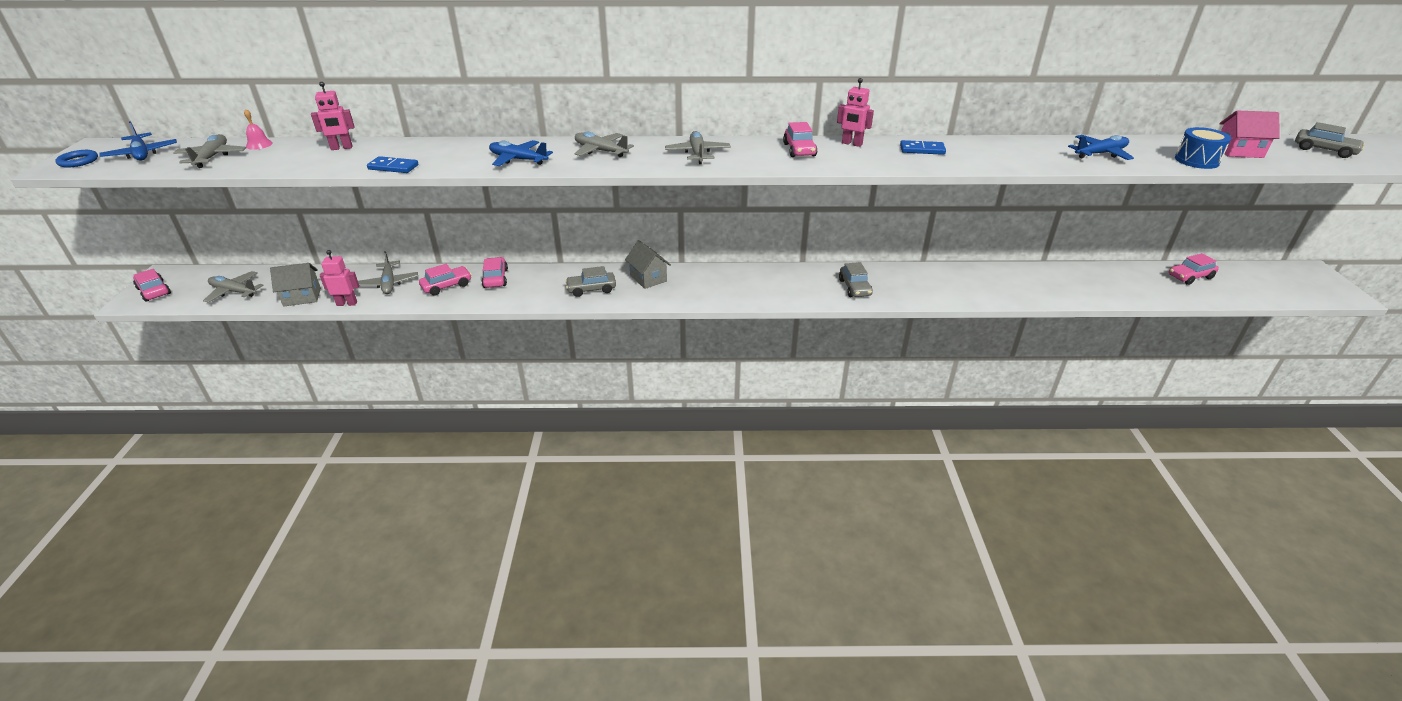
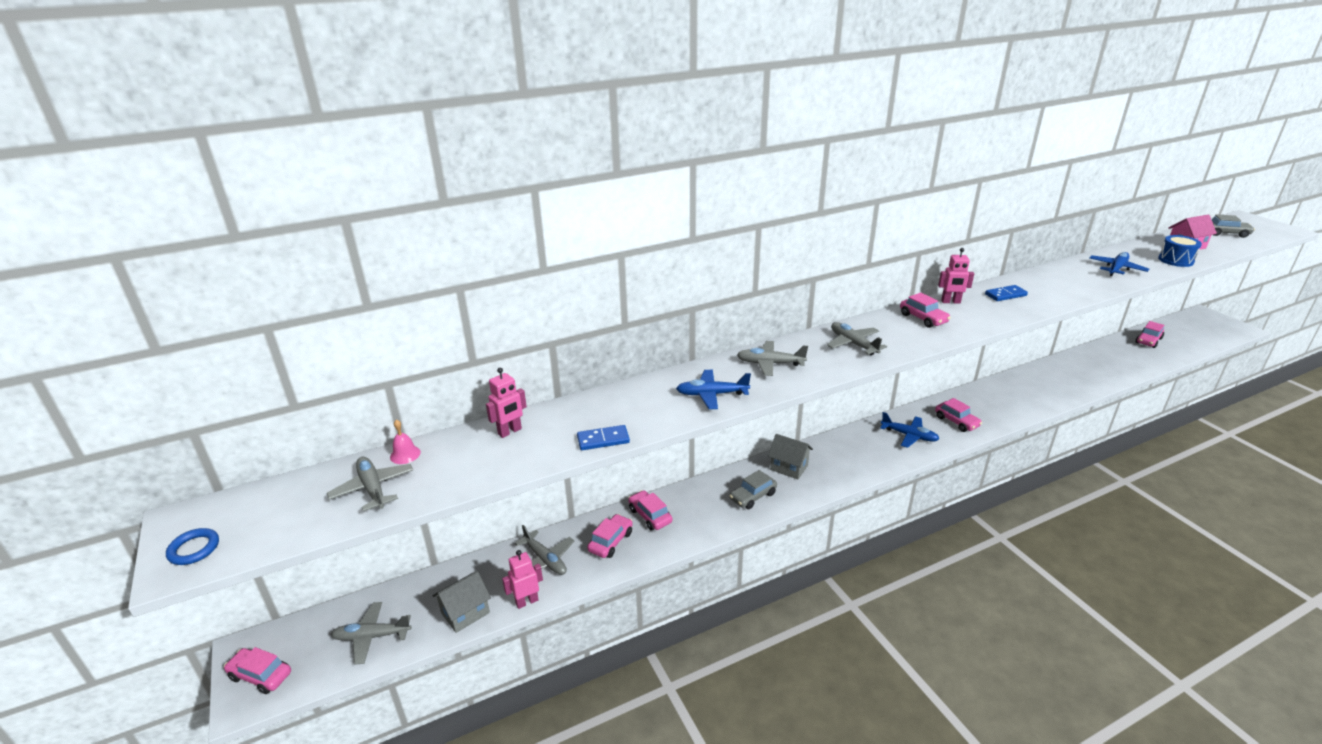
camera: 25 degrees left, 5 degrees down
blue plane [99,121,177,161] -> blue plane moved to [880,412,939,448]
grey car [839,262,873,297] -> pink car [935,398,982,432]

